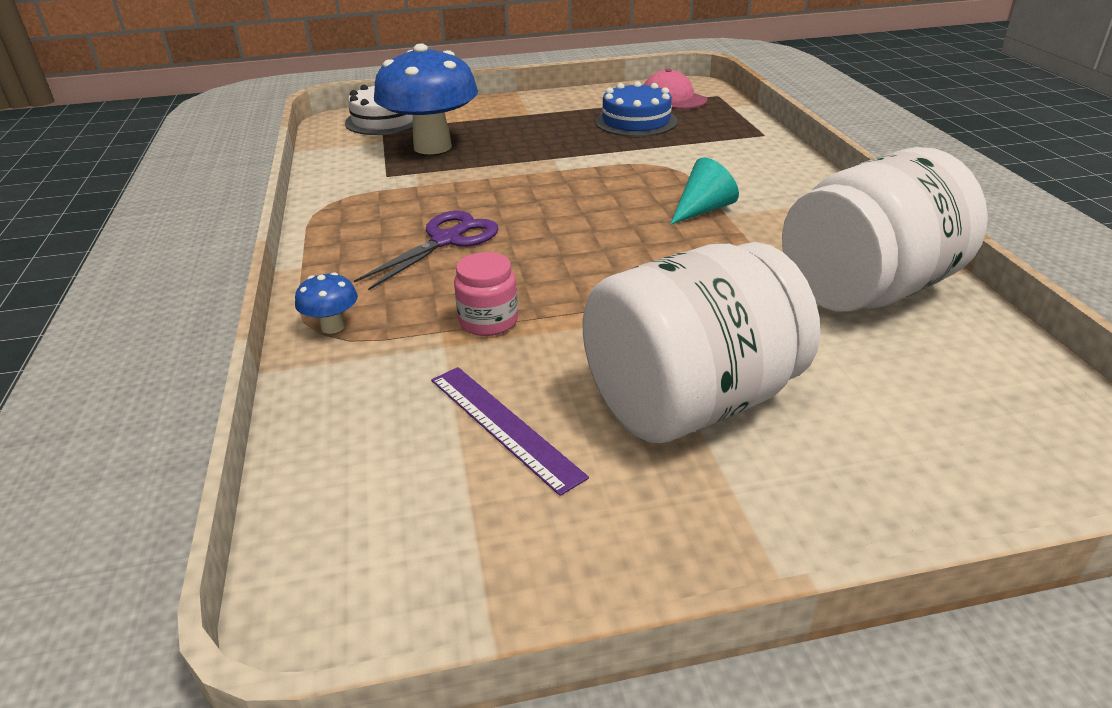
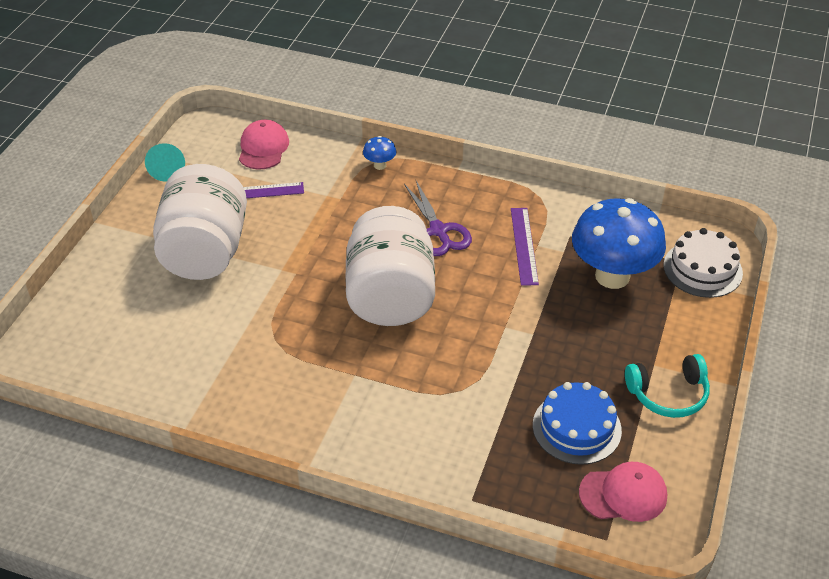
camera: 120 degrees right, 10 degrees up
pink jar [454,252,518,336] -> none
turquoise cone [670,157,739,225] -> turquoise cone moved to [145,143,185,182]
white jar [782,147,988,312] -> white jar moved to [345,206,435,326]
none -> pink cap [239,120,289,170]
none -> purple ruler [511,208,539,286]
none -> turquoise headphones [625,354,710,418]

